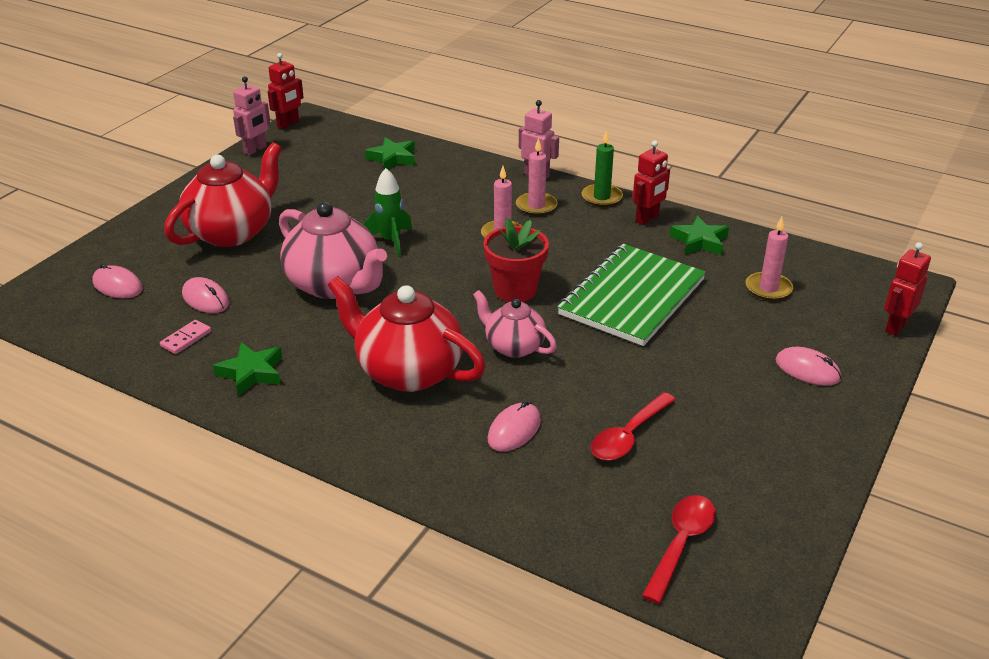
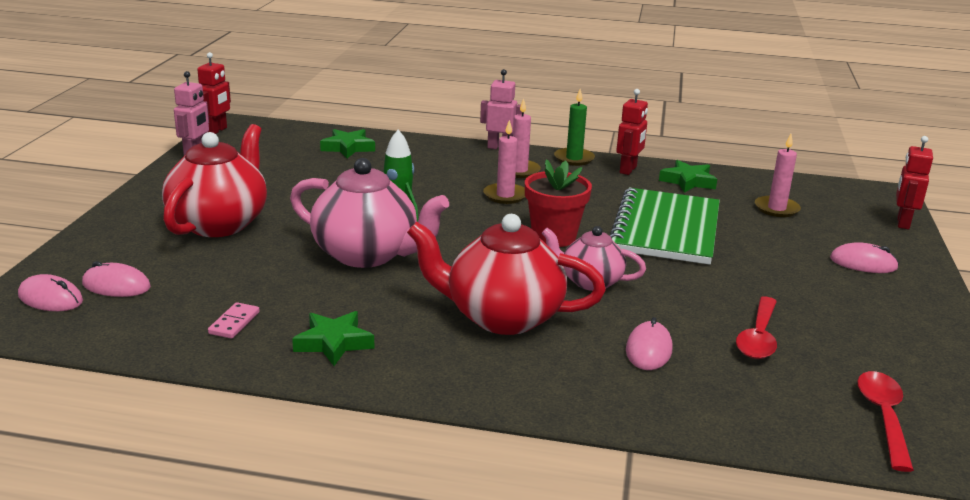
camera: 20 degrees left, 10 degrees down
pink mouse [182,277,229,313] -> pink mouse moved to [18,274,83,311]

